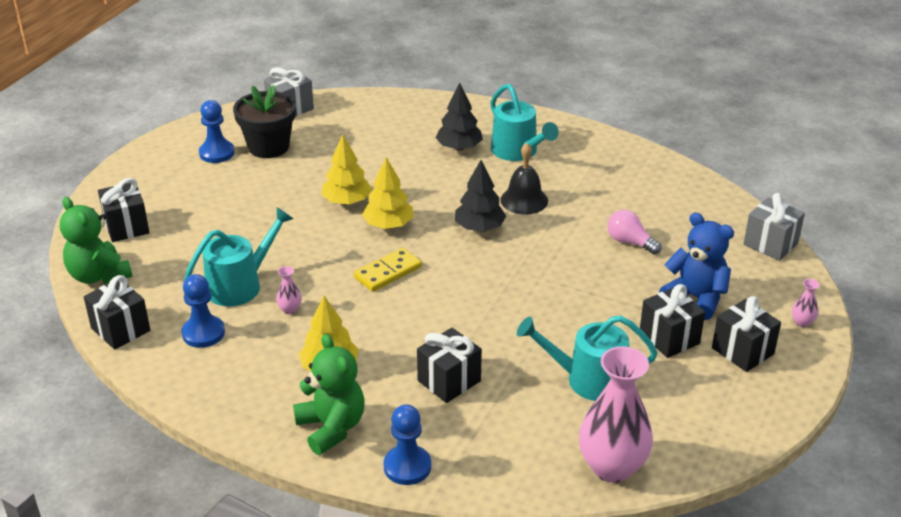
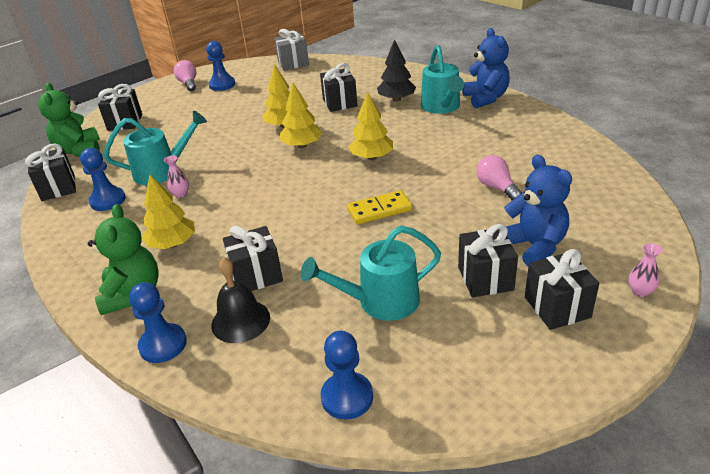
camera: 25 degrees right, 0 degrees up
black flower pot [233,85,296,158] -> none
yellow domino [354,248,422,292] -> yellow domino moved to [347,190,412,224]
black tree [455,160,506,232] -> yellow tree [348,91,393,160]
black bell [500,143,548,215] -> black bell moved to [212,257,270,343]
turquoise watering can [517,315,658,401] -> turquoise watering can turned 45 degrees counterclockwise [301,226,441,321]
pink vase [579,346,653,483] -> blue pawn [321,331,373,420]
grey gift [743,193,805,261] -> none
none -> pink light bulb [174,60,196,91]
none -> black gift [320,63,358,112]
none -> blue teddy bear [462,28,510,108]

